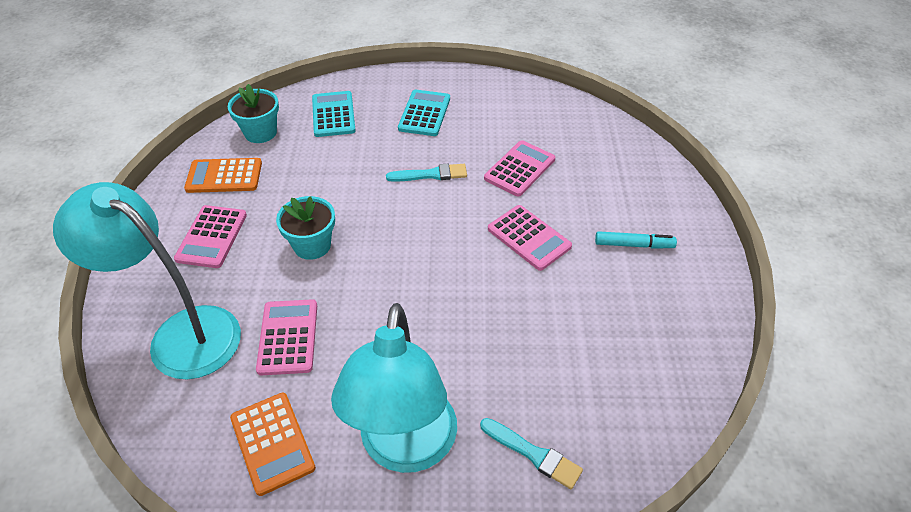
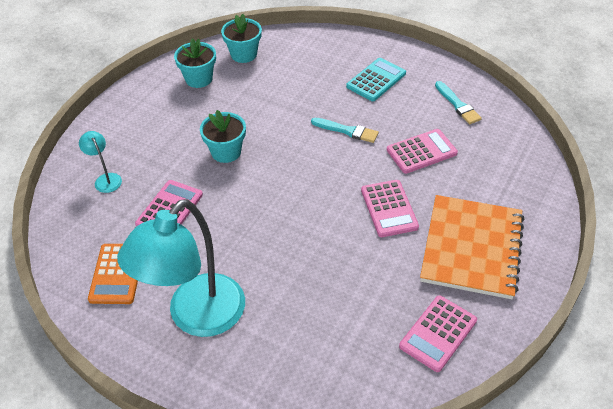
camera: 30 degrees right, 0 degrees up
turquoise lamp [53,182,241,380] -> turquoise lamp [79,131,122,193], size x0.41
pink calculator [174,205,247,268] -> pink calculator moved to [399,295,477,372]
orange calculator [184,158,262,193] -> turquoise flower pot [174,38,216,88]
turquoise calculator [312,91,356,137] -> none
turquoise brush [480,418,583,489] -> turquoise brush moved to [435,81,482,124]
turquoise marker [595,231,677,249] -> orange notebook [420,195,525,299]

